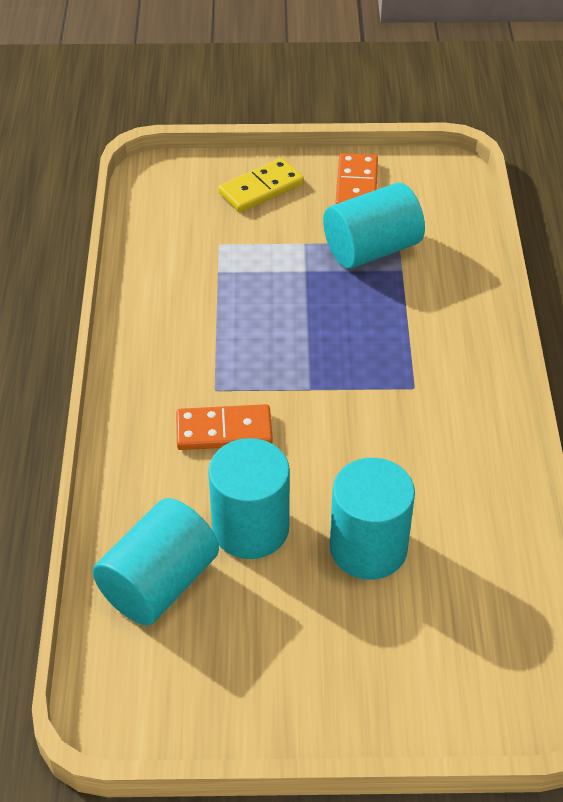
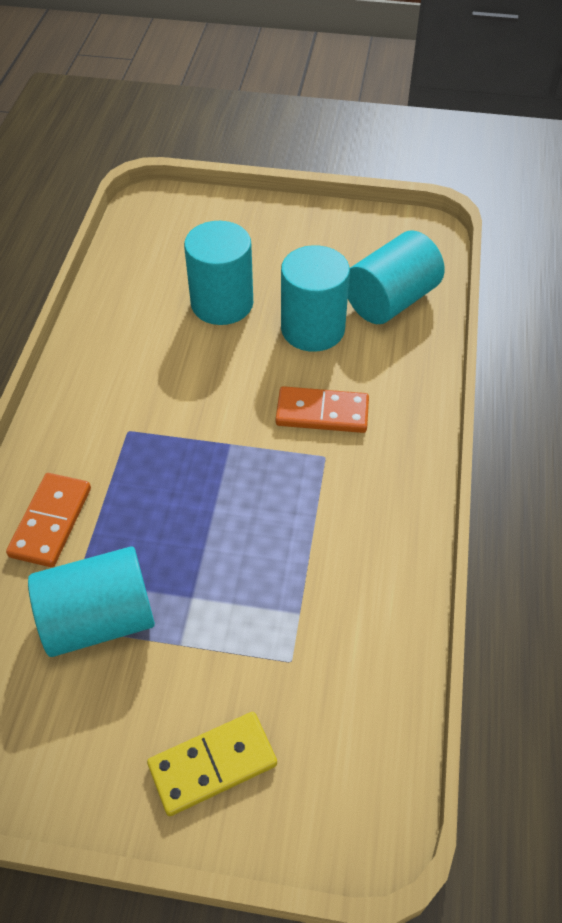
camera: 170 degrees left, 5 degrees up
orange domino [335,153,378,204] -> orange domino moved to [6,473,91,567]

